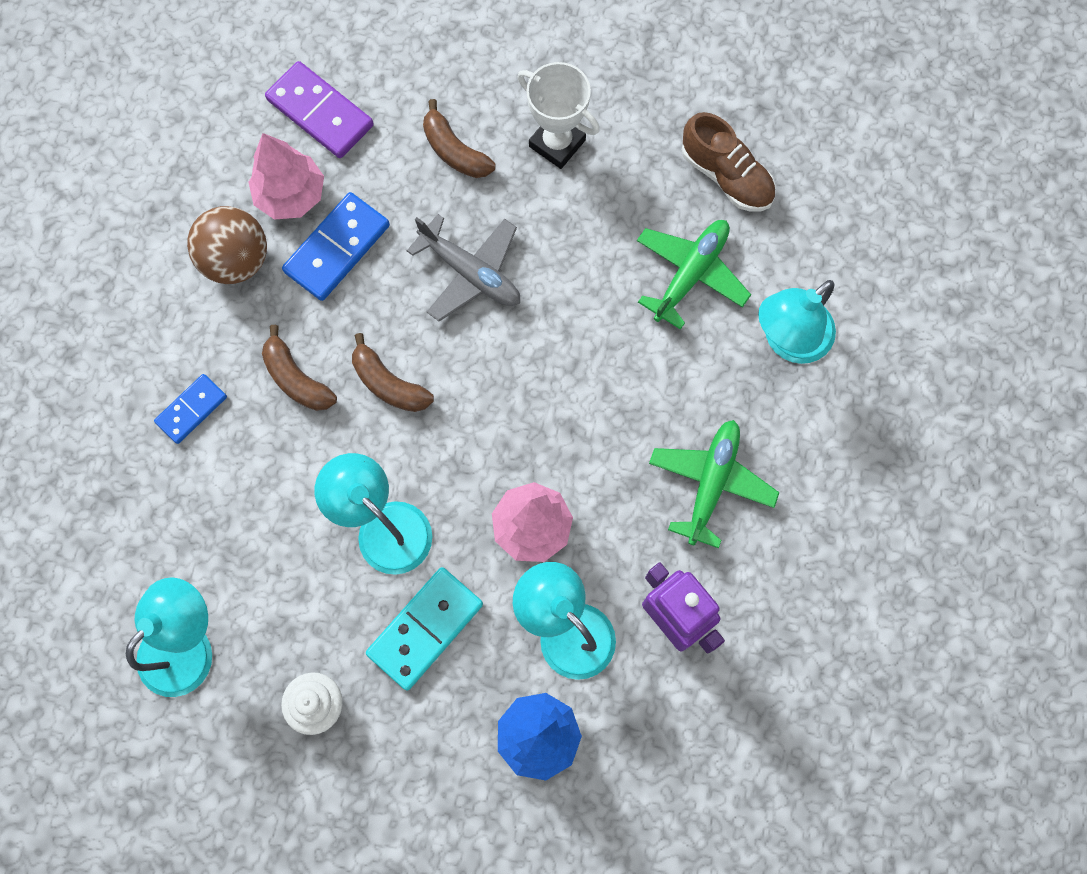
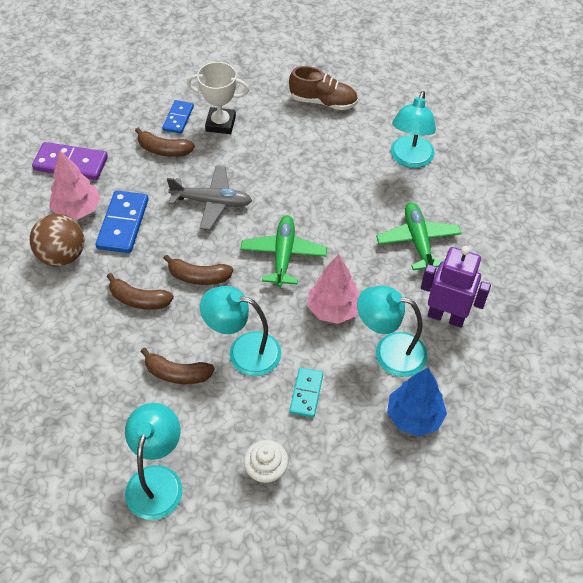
camera: 30 degrees left, 20 degrees down
blue domino [154,374,227,444] -> blue domino moved to [162,100,194,134]
turquoise domino [366,567,483,691] -> turquoise domino [290,368,323,418], size x0.62
green plane [637,220,751,330] -> green plane moved to [240,215,327,287]
none -> brown banana [140,348,214,384]

